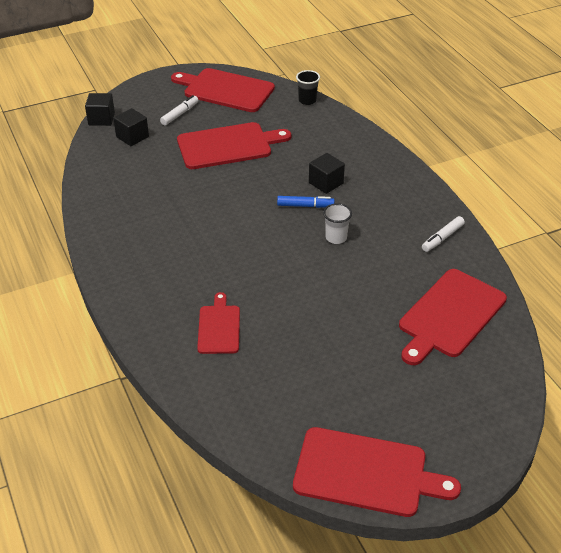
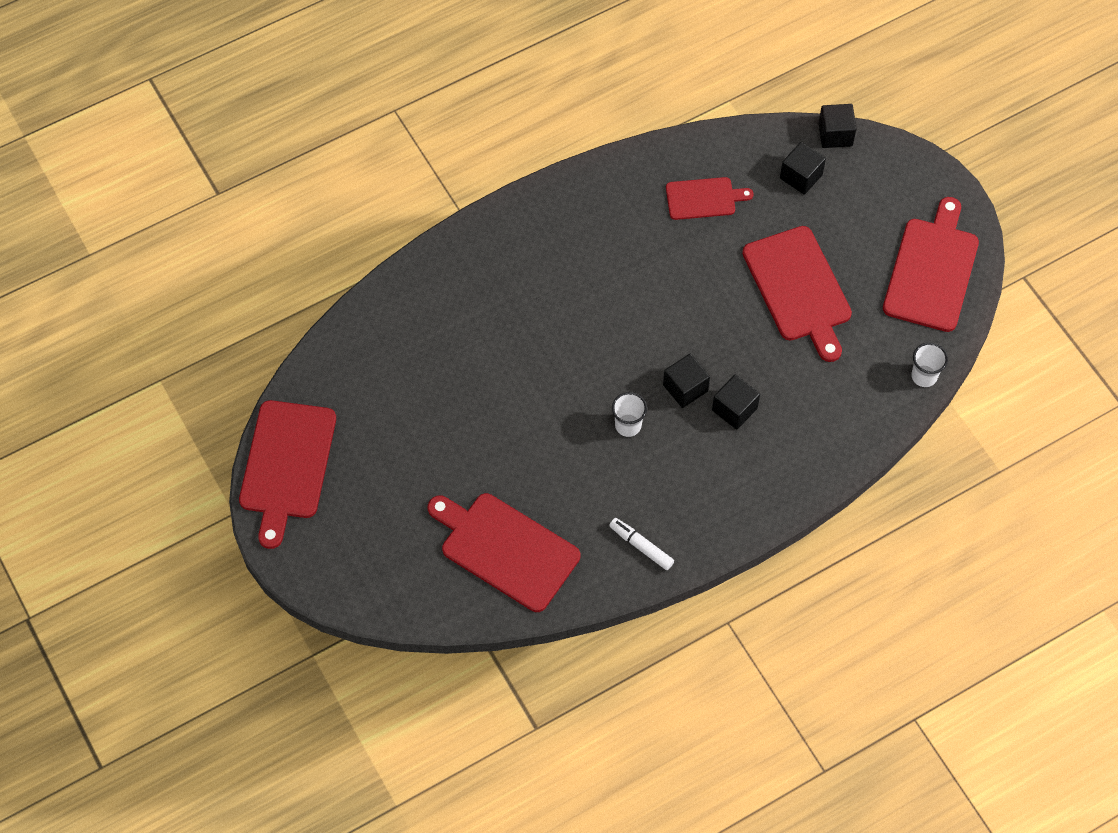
camera: 85 degrees right, 20 degrees up
white marker [160,95,198,125] -> none
red cutting board [197,292,240,354] -> red cutting board moved to [666,177,754,220]
blue marker [277,196,335,208] -> black cube [663,354,710,408]
black cup [296,70,320,105] -> white cup [911,343,948,387]

